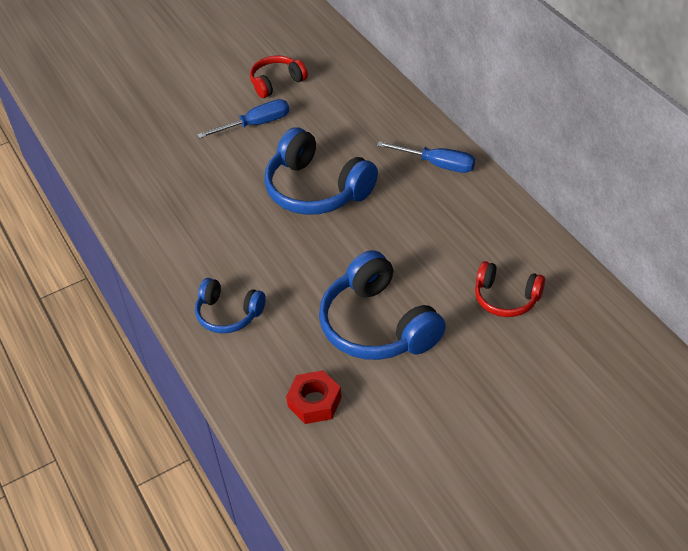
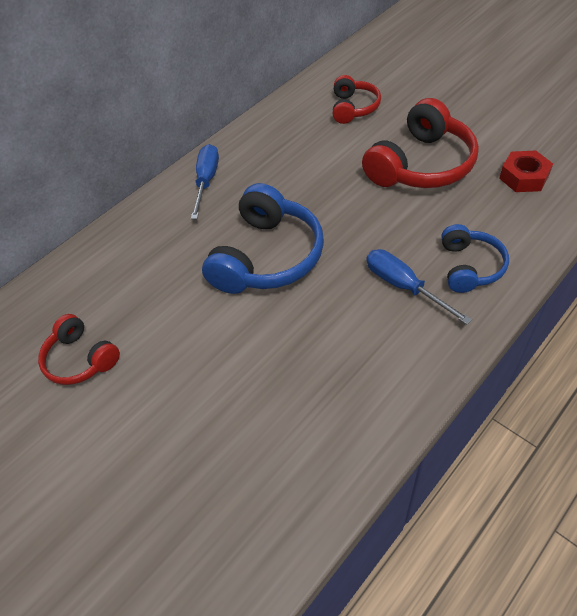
camera: 105 degrees left, 5 degrees up
blue screwdriver [197,99,289,139] -> blue screwdriver moved to [366,249,472,325]
blue headphones [319,250,446,360] -> red headphones [362,98,479,188]

